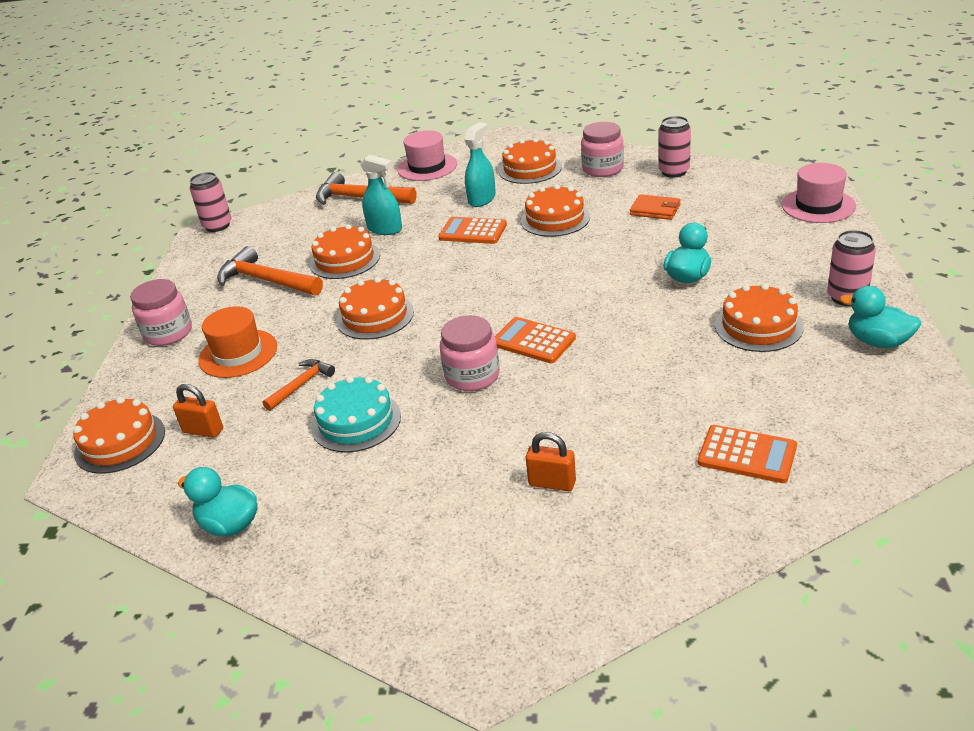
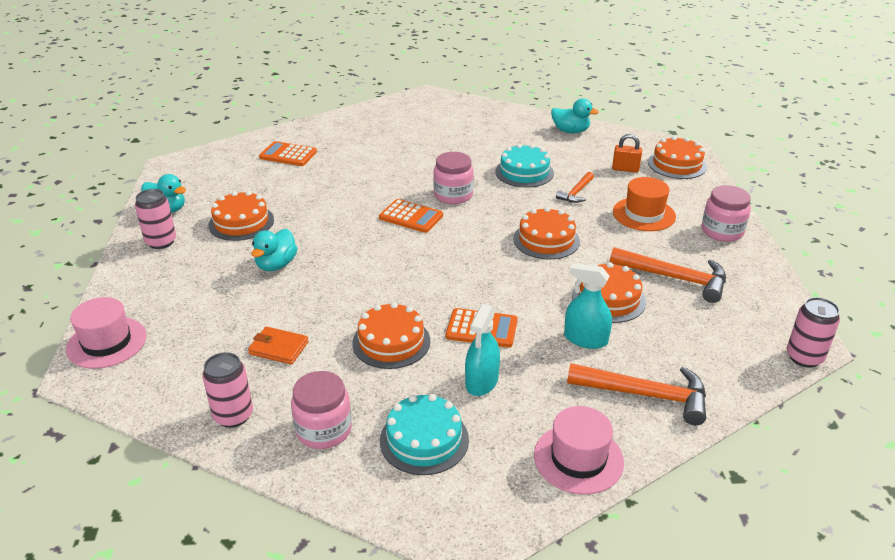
camera: 170 degrees right, 0 degrees up
orange cake [499,138,562,184] -> turquoise cake [380,394,469,475]
orange padlock [526,432,576,491] -> none

